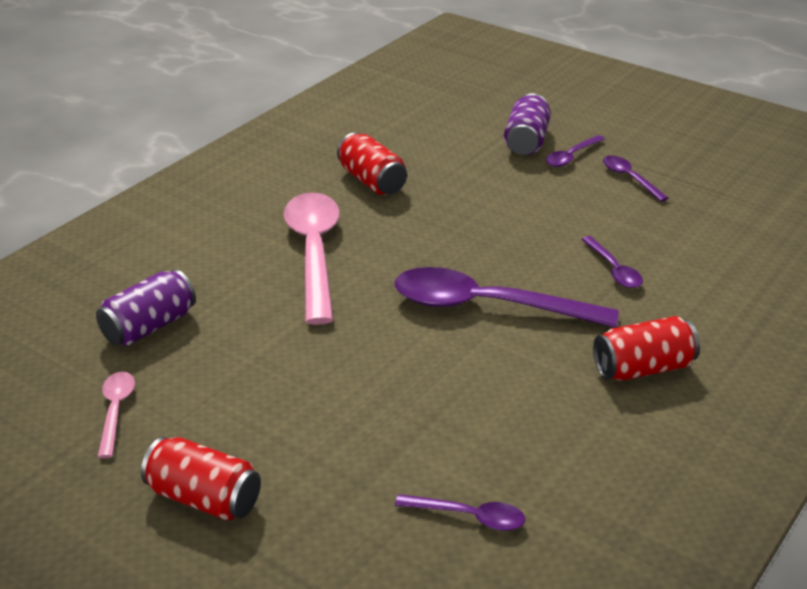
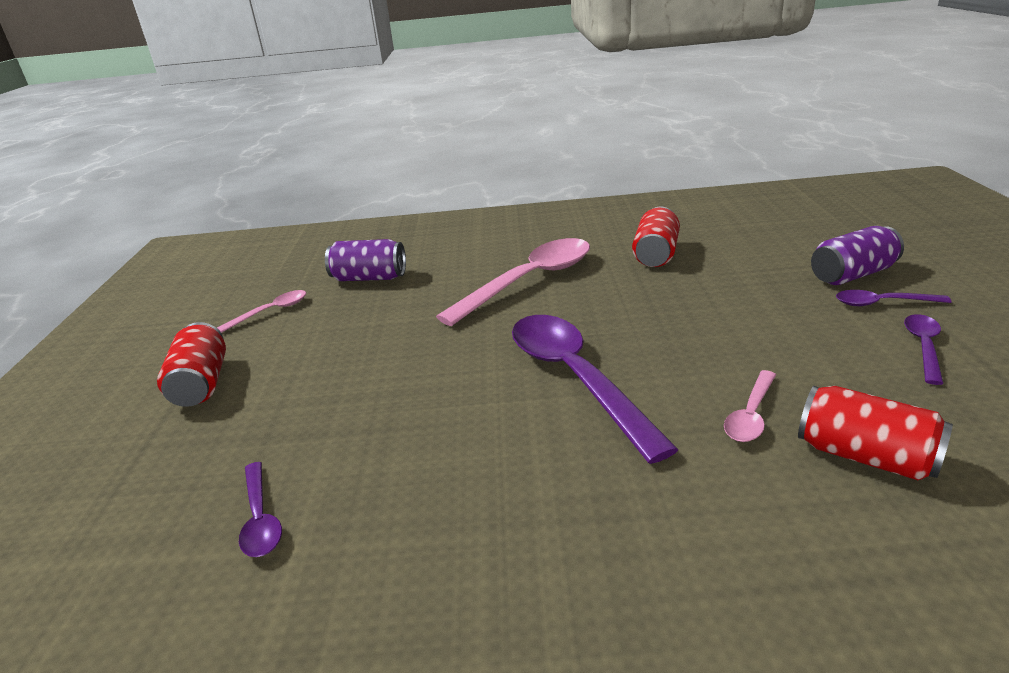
camera: 55 degrees right, 5 degrees down
purple spoon [581,236,643,288] -> pink spoon [724,370,776,442]
red can [593,316,700,381] -> red can moved to [798,386,953,480]

